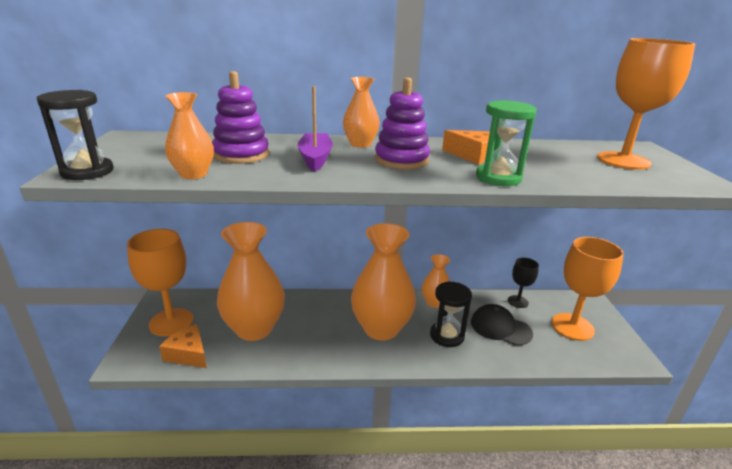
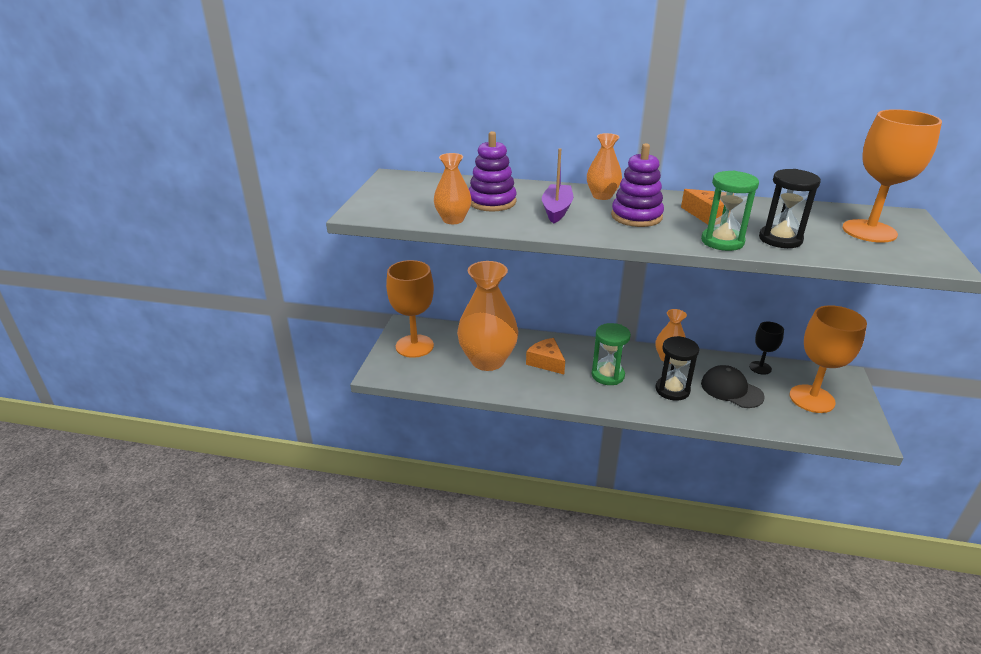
camera: 15 degrees right, 5 degrees up
black hourglass [37,90,114,180] -> black hourglass moved to [759,169,821,248]
orange cheese [159,324,207,368] -> orange cheese moved to [526,338,565,374]
orange vase [351,223,416,341] -> green hourglass [592,323,631,385]

